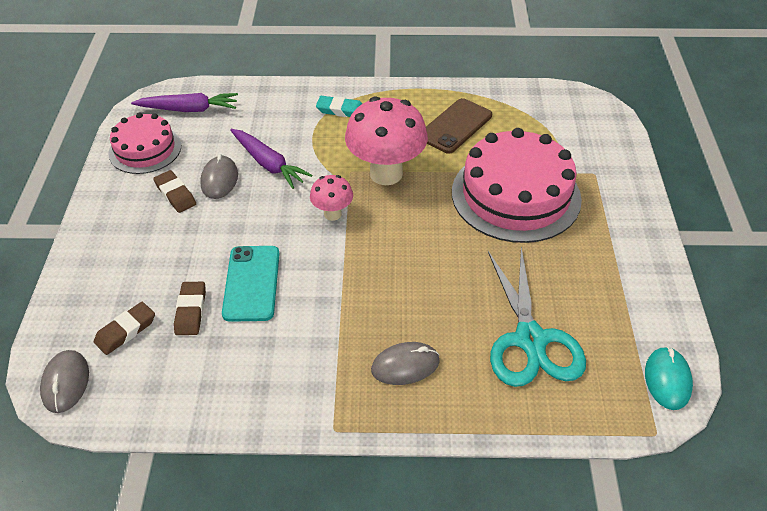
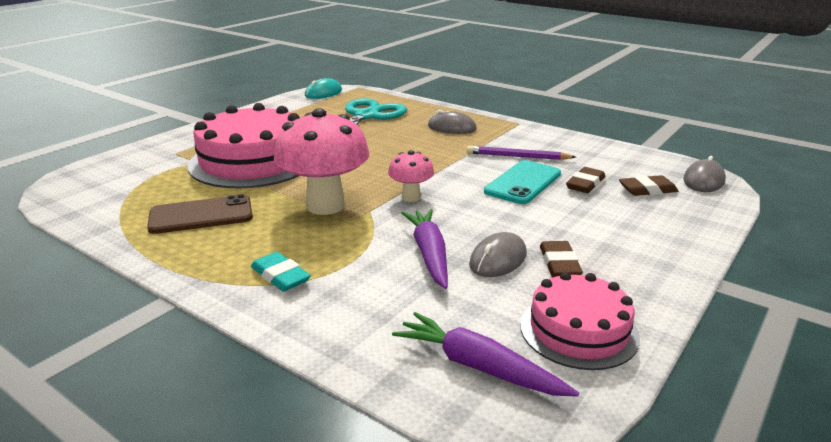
camera: 145 degrees left, 20 degrees down
none -> purple pencil [467,146,576,160]

